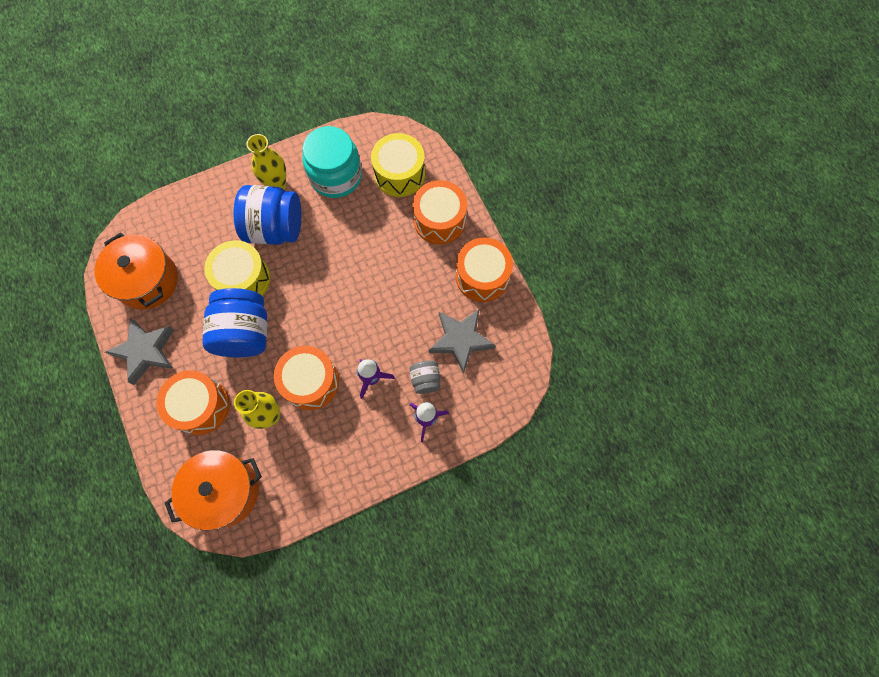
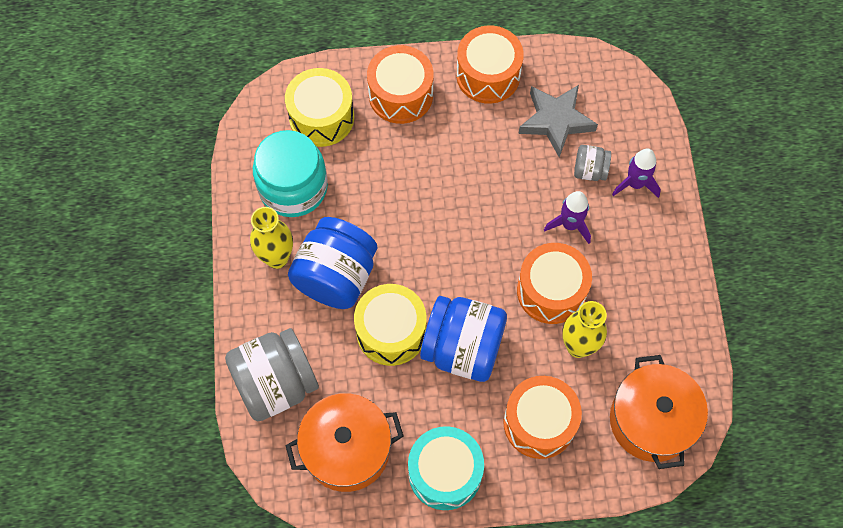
camera: 70 degrees left, 5 degrees down
grey star [105,318,174,385] -> turquoise drum [408,426,484,510]
none -> grey jar [225,328,319,421]

